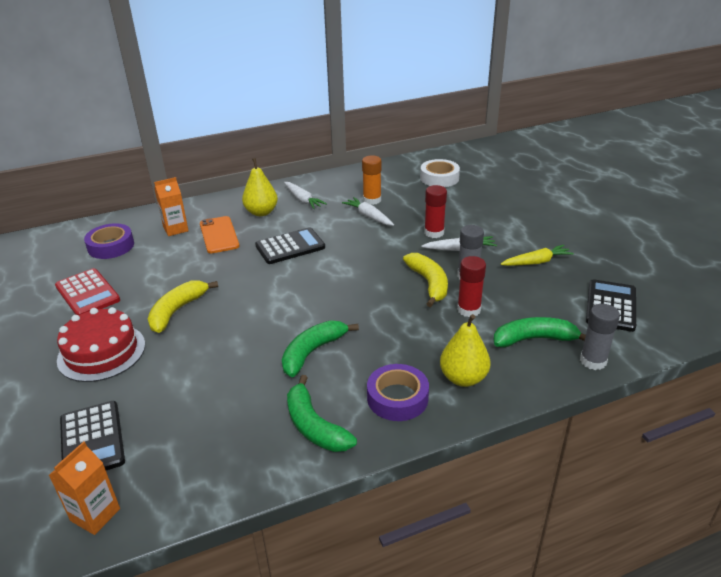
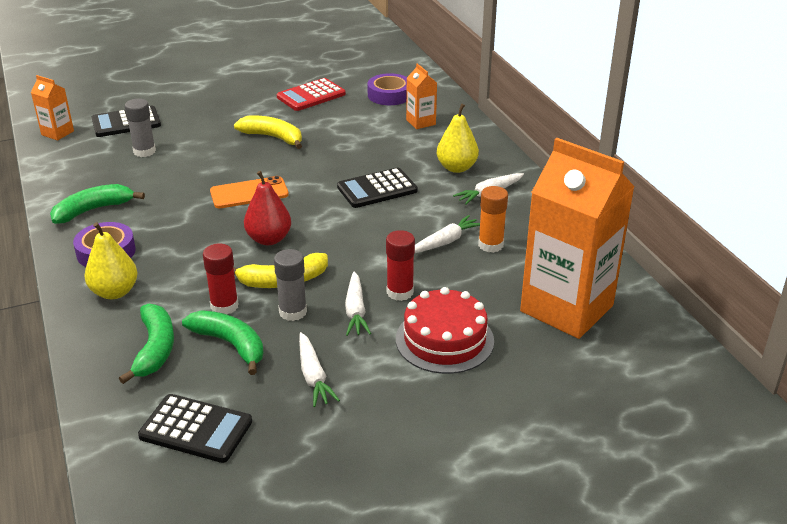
camera: 90 degrees right, 0 degrees up
red cake [57,307,145,382] -> red cake moved to [396,287,494,374]
orange phone [200,216,239,253] -> orange phone moved to [210,176,289,208]
black calculator [255,227,325,264] -> black calculator turned 90 degrees clockwise [337,167,418,208]
green banana [282,320,359,377] -> green banana moved to [182,311,264,375]
white tape [420,159,460,187] -> orange carton [520,138,635,339]
yellow carrot [501,245,574,266] -> white carrot [299,332,340,407]
grey glue stick [580,304,620,370] -> grey glue stick moved to [125,99,156,157]
none -> red pear [244,171,291,245]

